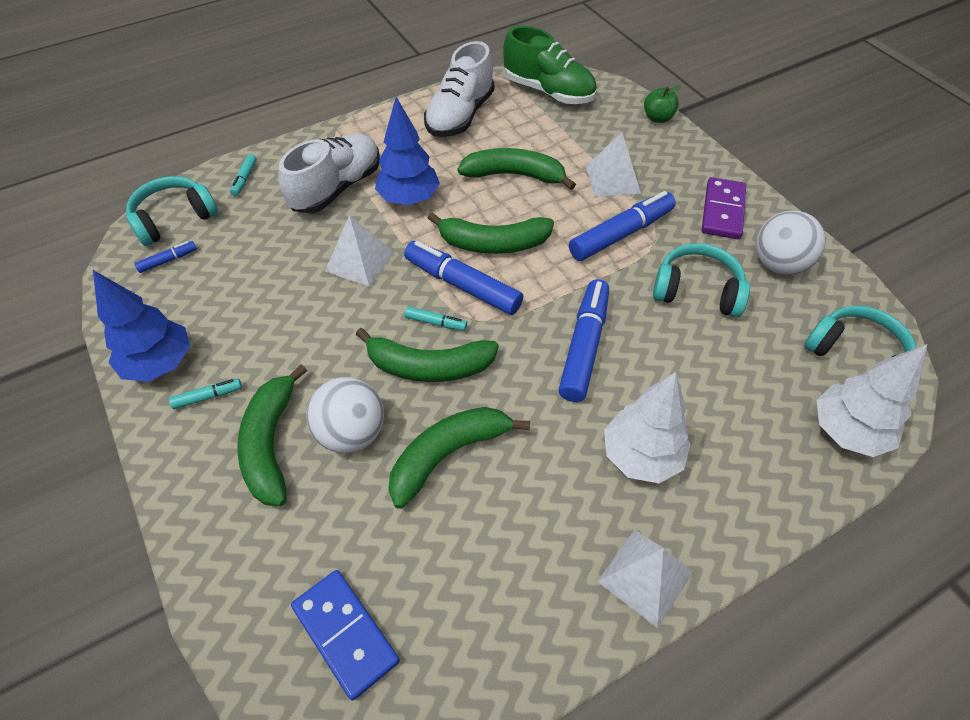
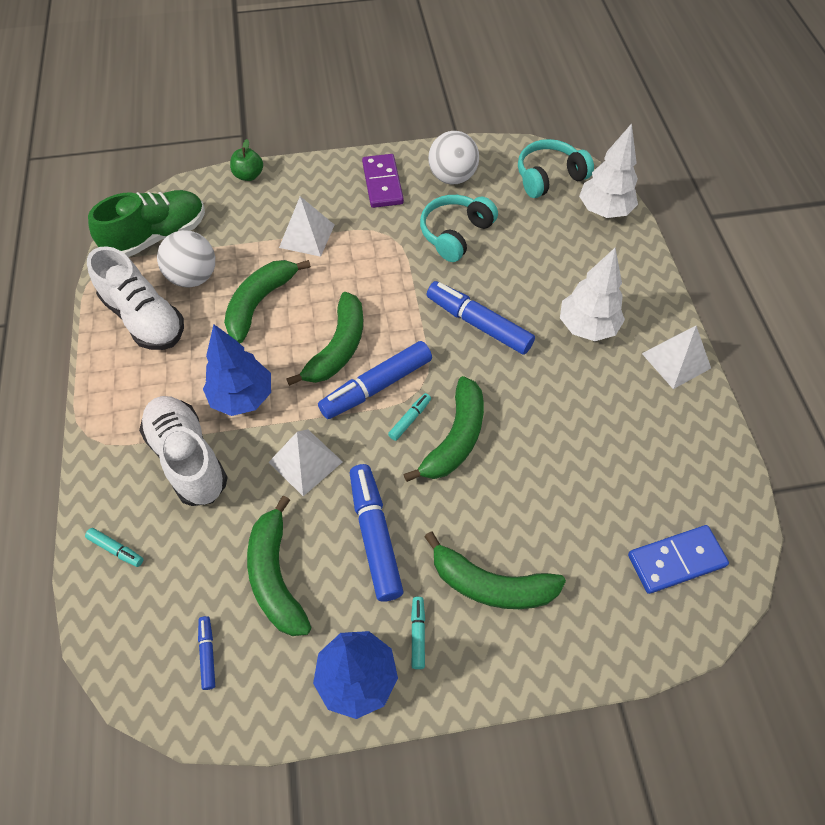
camera: 70 degrees left, 5 degrees up
turquoise headphones [126,176,218,246] -> none
white ball [306,377,384,453] -> white ball moved to [157,230,215,288]
green banana [389,407,530,509] -> green banana moved to [247,496,311,636]
blue marker [569,191,676,261] -> blue marker moved to [350,464,404,602]
purple domino [702,177,746,239] -> purple domino turned 45 degrees clockwise [362,154,404,208]

